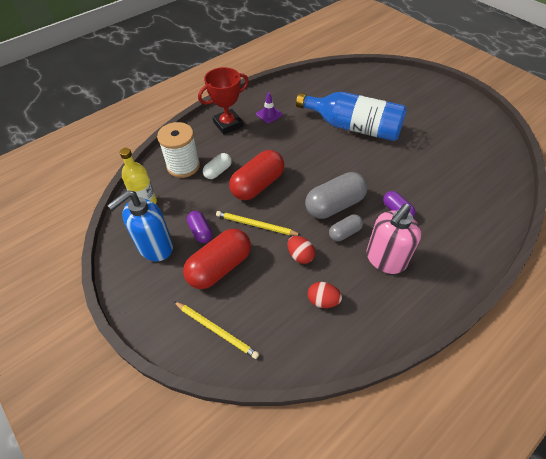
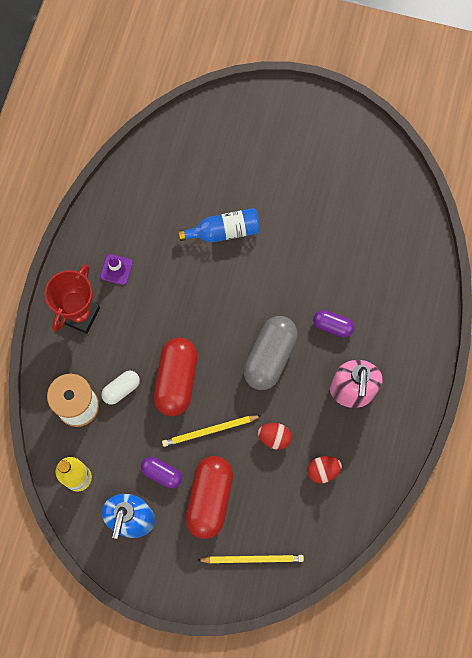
camera: 35 degrees left, 20 degrees up
white capsule [203,153,232,179] -> white capsule turned 45 degrees clockwise [101,370,140,405]
blue bottle [296,92,407,141] -> blue bottle [178,208,260,242], size x0.58
grey capsule [329,214,363,241] -> none

